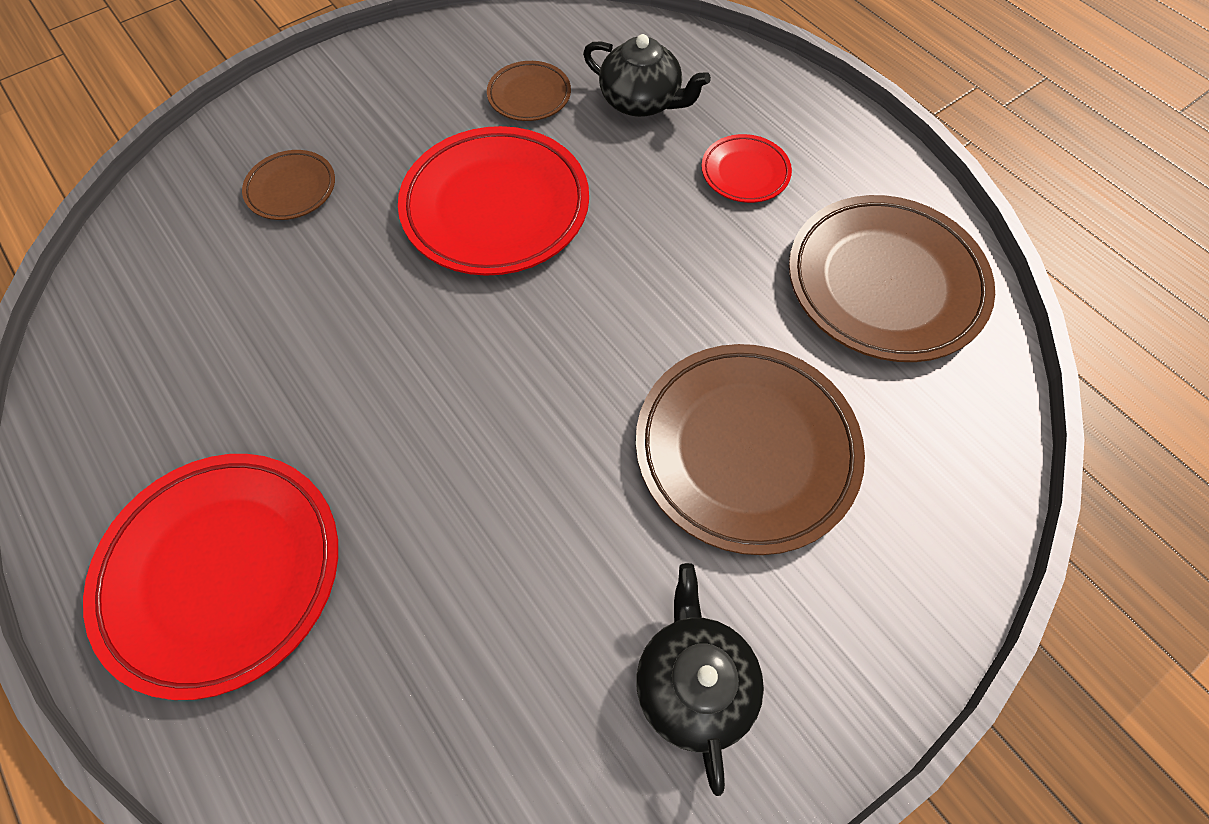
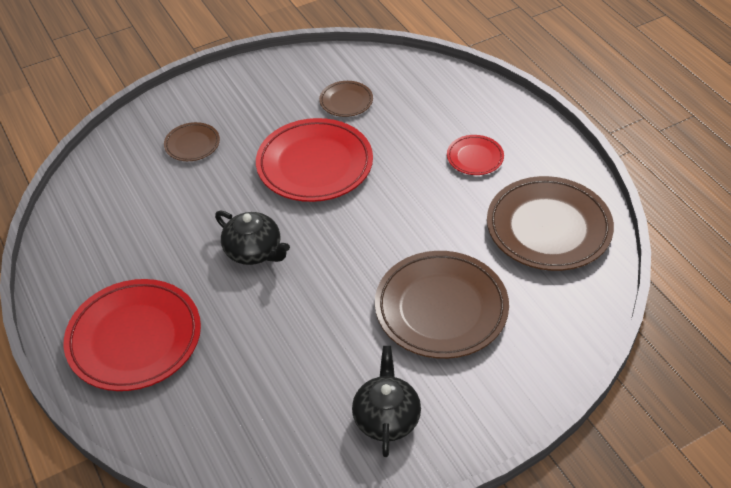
camera: 10 degrees right, 15 degrees down
black teapot [583,34,711,117] -> black teapot moved to [215,211,290,265]

